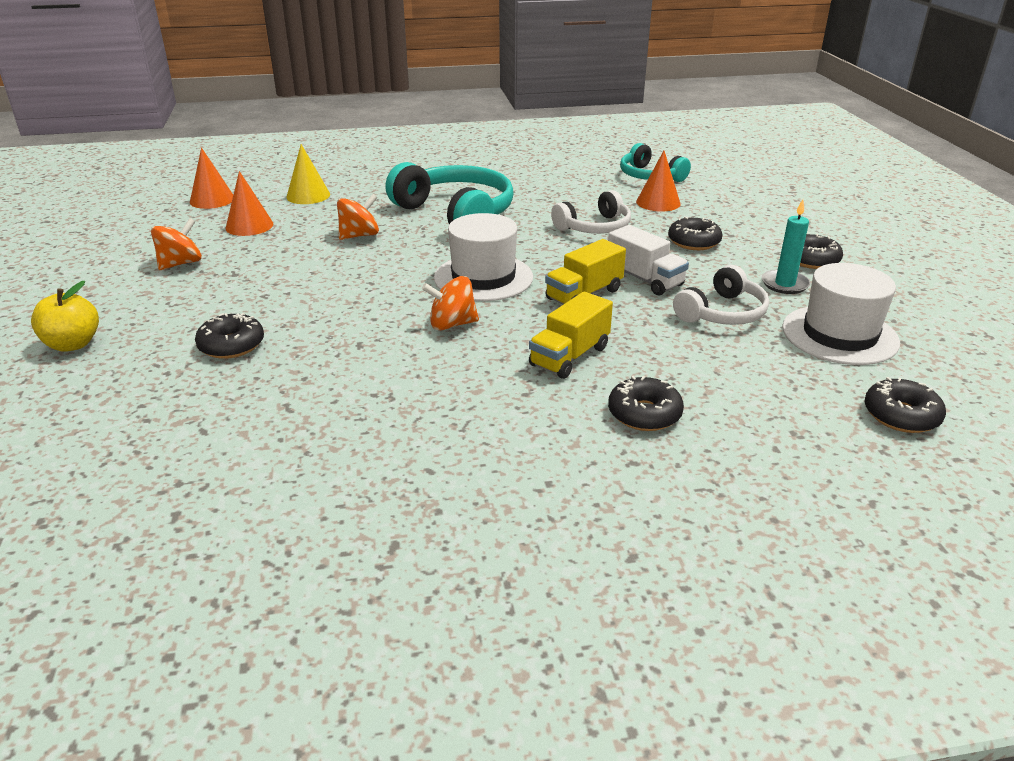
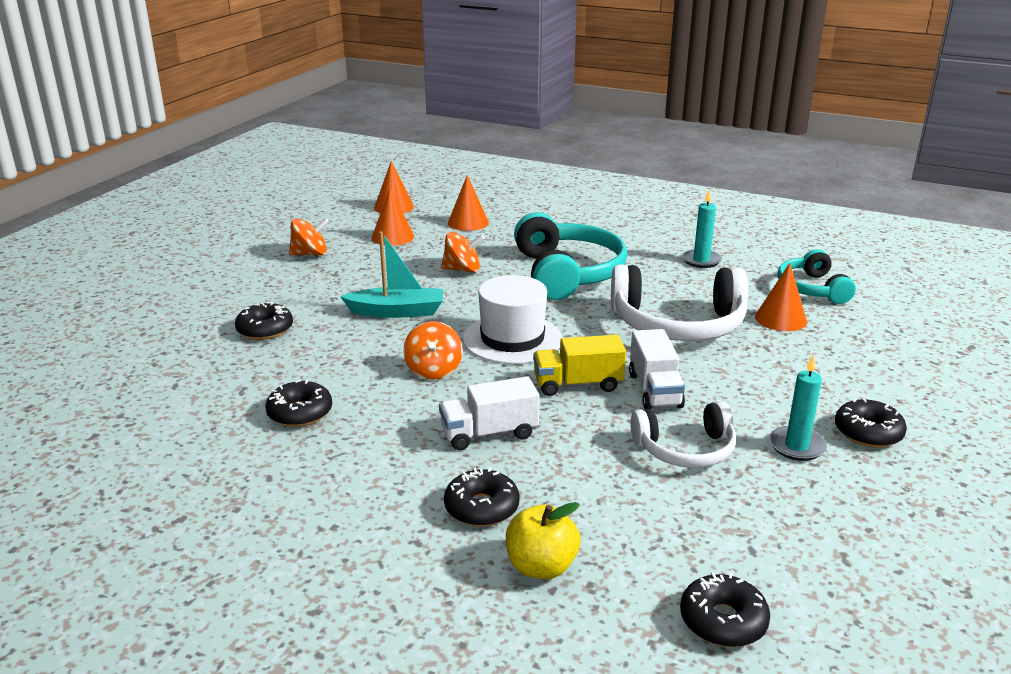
camera: 35 degrees right, 5 degrees down
yellow apple [31,281,99,352] -> yellow apple moved to [506,502,580,579]
yellow cone [286,144,330,204] -> orange cone [448,175,489,231]
orange spinning top [422,276,479,330] -> orange spinning top turned 120 degrees counterclockwise [403,321,463,380]
yellow truck [529,292,613,379] -> white truck [439,376,540,450]
white headphones [551,190,631,234] -> white headphones [611,264,748,341], size x1.68
black donut [668,217,723,250] -> black donut moved to [266,380,332,427]
white hat [782,263,900,365] -> none
none -> turquoise boat [340,231,443,318]
none -> turquoise candle [682,189,722,268]

